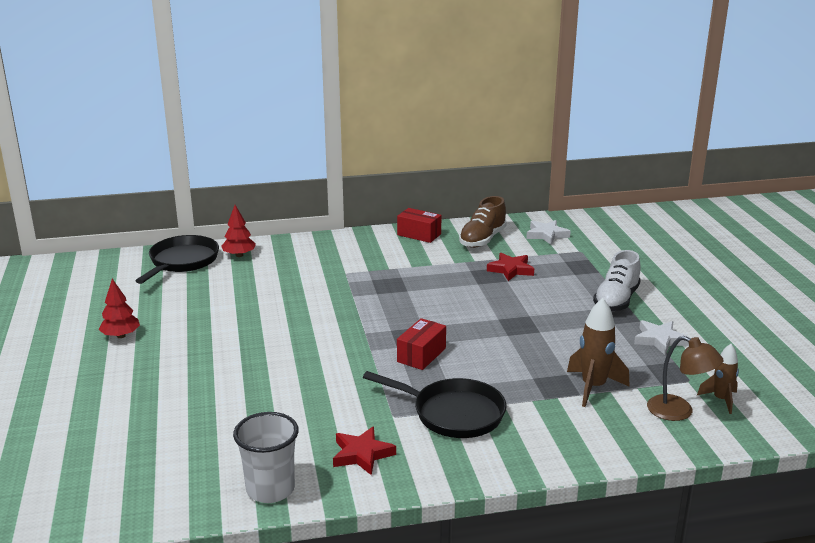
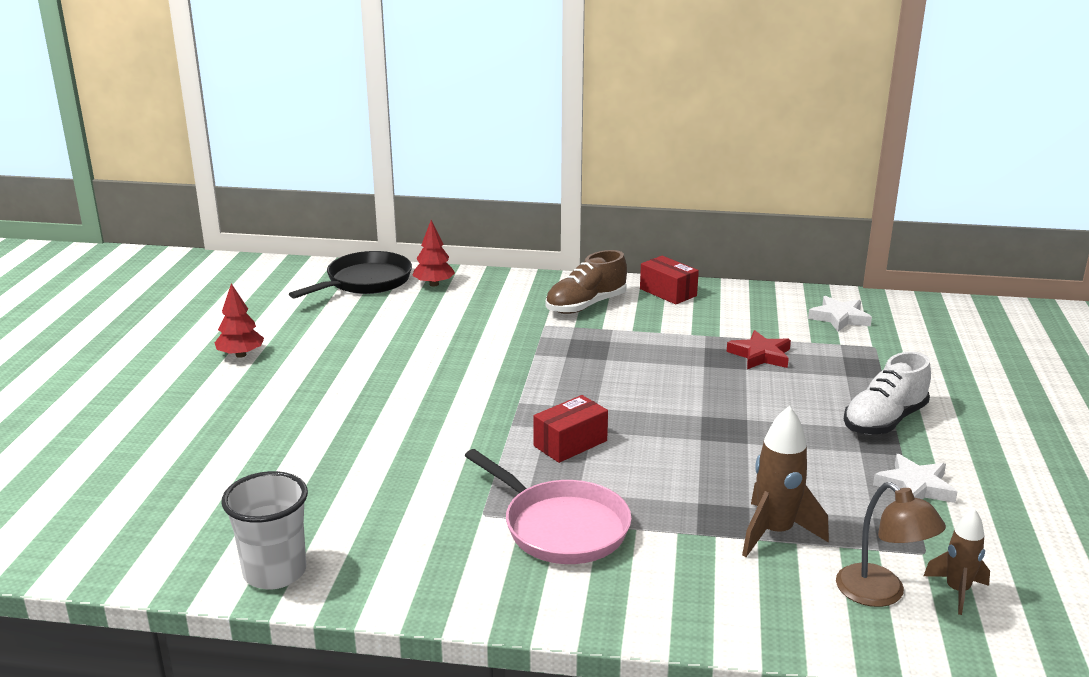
camera: 20 degrees right, 0 degrees up
red star [333,426,396,475] -> none
black pan [363,371,506,438] -> pink pan [465,449,632,564]
brown shoe [459,196,507,248] -> brown shoe moved to [545,250,627,314]

